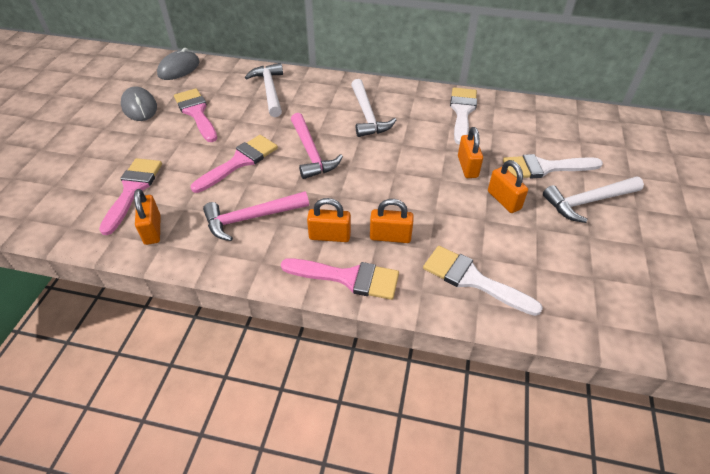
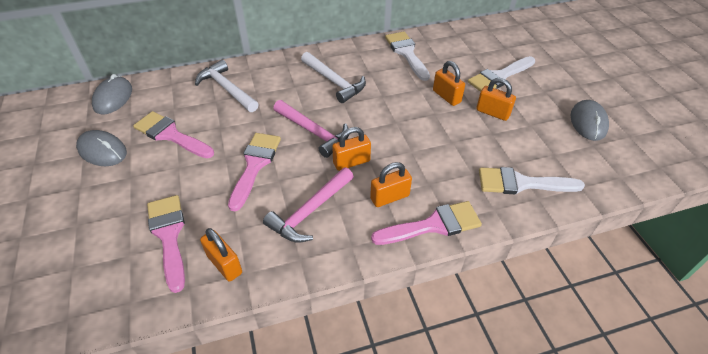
camera: 30 degrees left, 0 degrees up
orange padlock [370,199,414,243] -> orange padlock moved to [332,127,371,171]
white hammer [543,177,644,223] -> none
none -> grey mouse [571,100,609,141]

